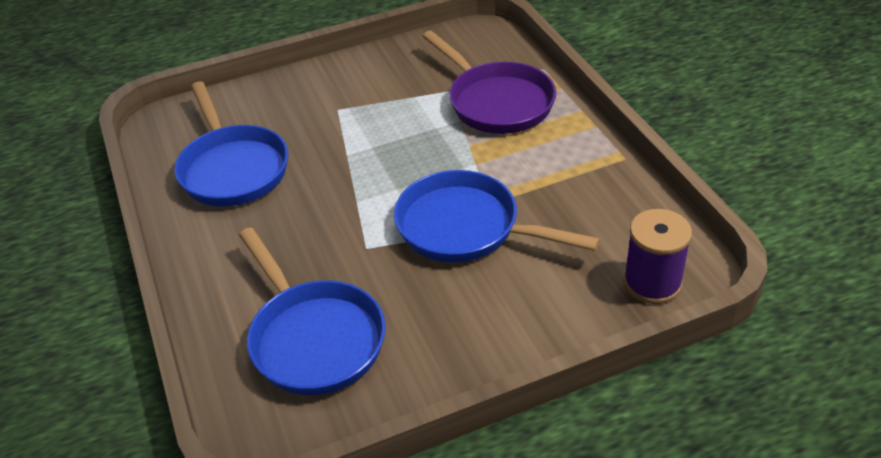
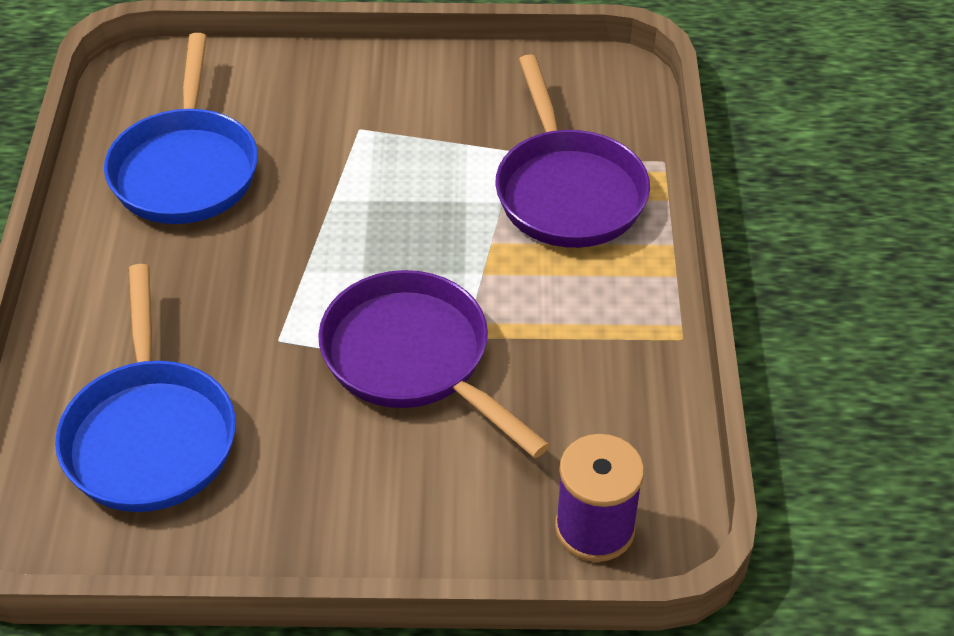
camera: 20 degrees right, 5 degrees up
blue pan [394,170,600,262] -> purple pan [318,270,550,458]

